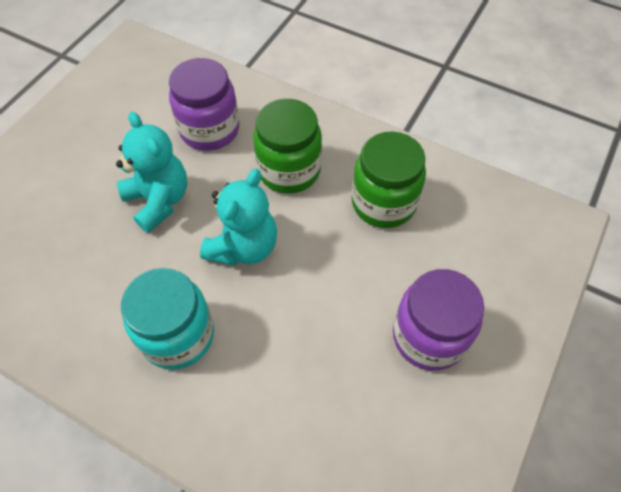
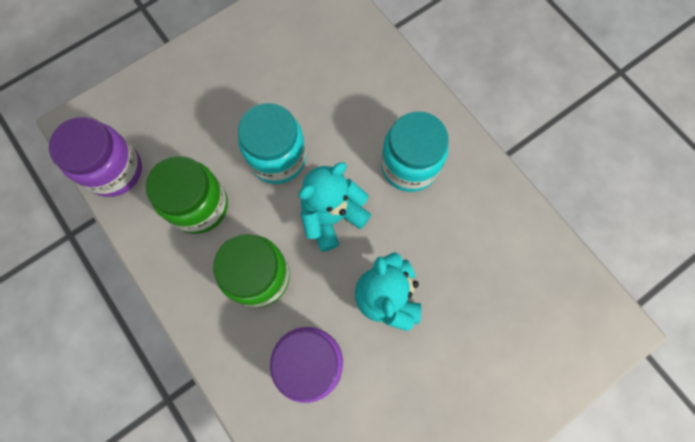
camera: 155 degrees left, 15 degrees up
purple jar [393,269,484,371] -> purple jar moved to [49,117,142,197]
none -> turquoise jar [238,103,306,184]

